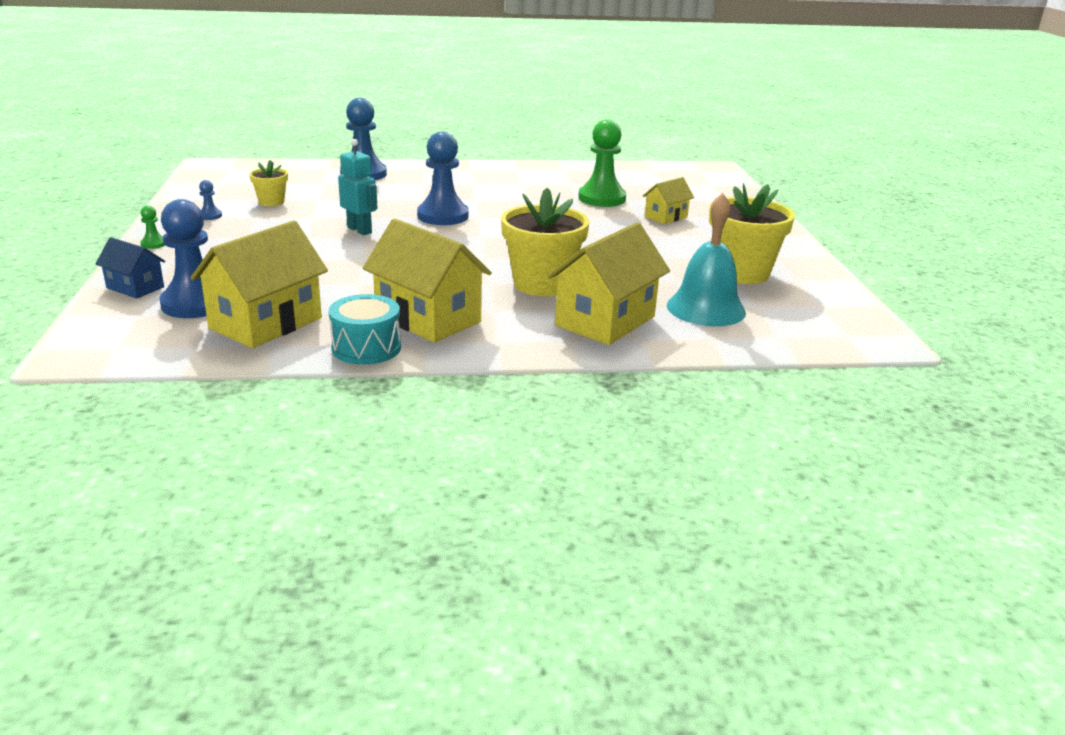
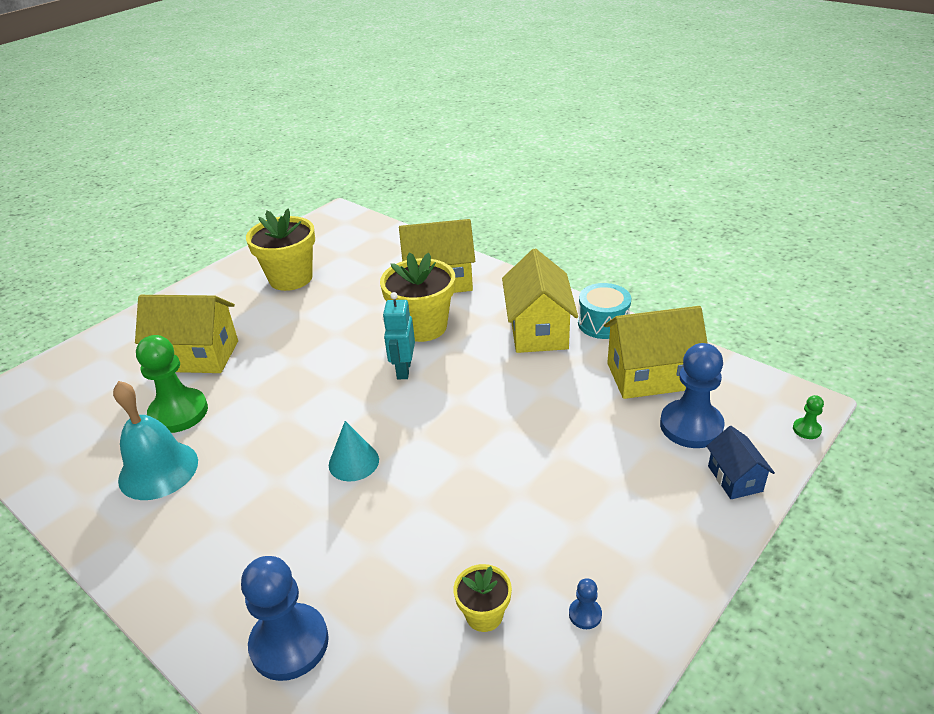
camera: 130 degrees left, 10 degrees up
green pawn [140,206,165,249] -> green pawn moved to [793,395,824,439]
turquoise robot [338,139,377,235] -> turquoise robot moved to [383,292,415,379]
blue pawn [417,132,469,225] -> turquoise cone [329,421,379,481]
yellow house [643,177,694,224] -> yellow house [135,295,238,373], size x1.85
turquoise bell [667,193,746,326] -> turquoise bell moved to [113,381,198,500]

